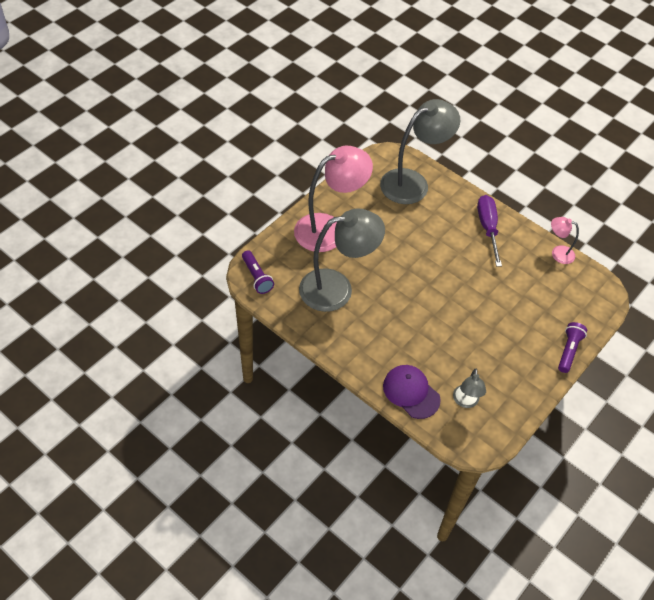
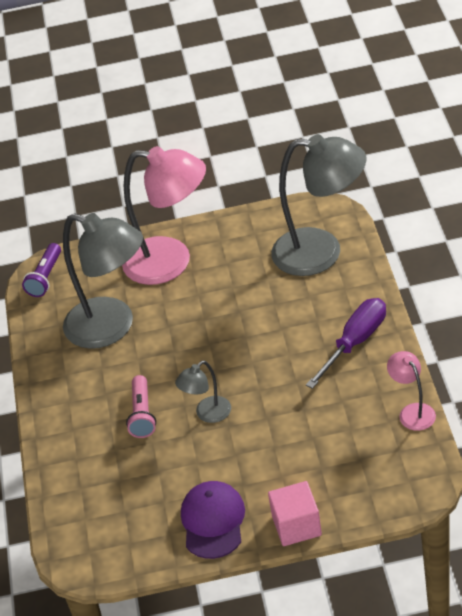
camera: 50 degrees right, 10 degrees down
purple cap [383,365,441,419] -> purple cap moved to [181,481,245,559]
grey lamp [453,369,486,408] -> grey lamp moved to [175,361,231,423]
purple flashlight [558,322,587,373] -> pink cube [268,481,322,546]
none -> pink flashlight [126,375,156,438]

